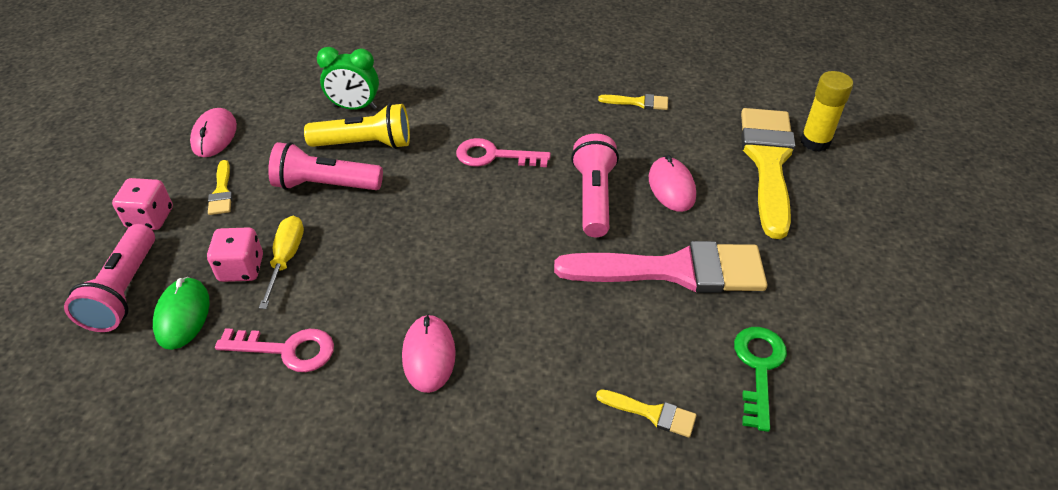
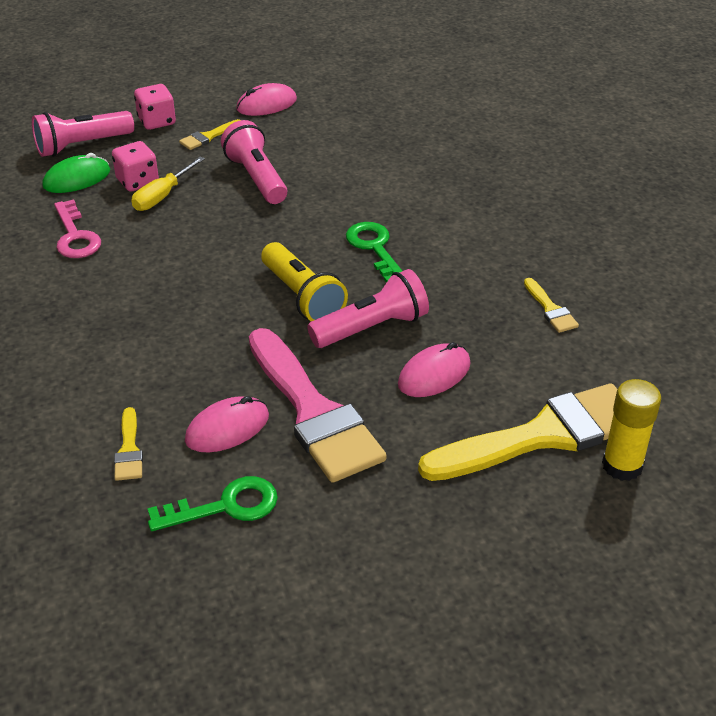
camera: 60 degrees right, 5 degrees down
yellow screwdriver [259,216,304,309] -> yellow screwdriver turned 150 degrees clockwise [131,157,205,211]
yellow flashlight [304,103,410,149] -> yellow flashlight moved to [261,242,348,321]
green clock [317,47,379,110] -> none
pink mouse [402,314,456,393] -> pink mouse moved to [185,396,269,452]
pink key [456,138,551,167] -> green key [346,222,402,283]

